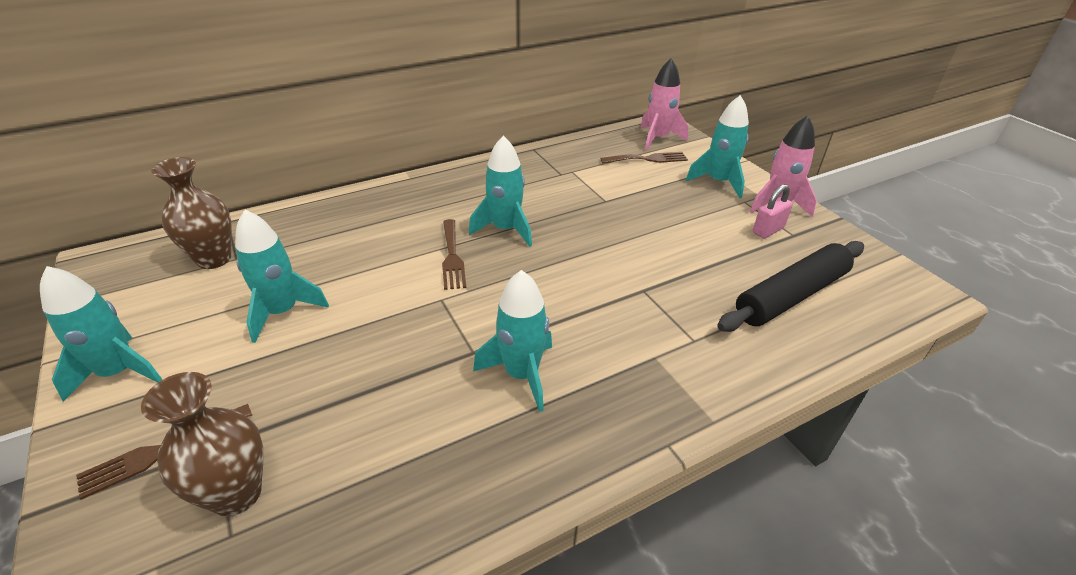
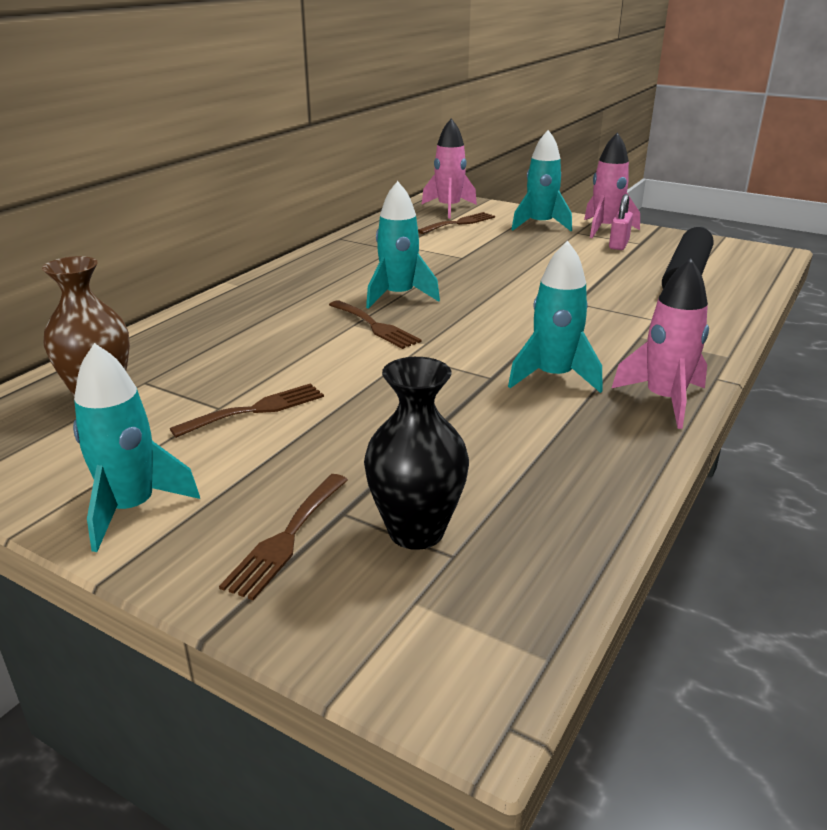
camera: 30 degrees left, 10 degrees down
brown vase [141,372,263,517] -> black vase [364,357,469,550]
turquoise rocket [235,210,329,343] -> brown fork [170,383,324,438]
none -> pink rocket [612,258,709,429]

